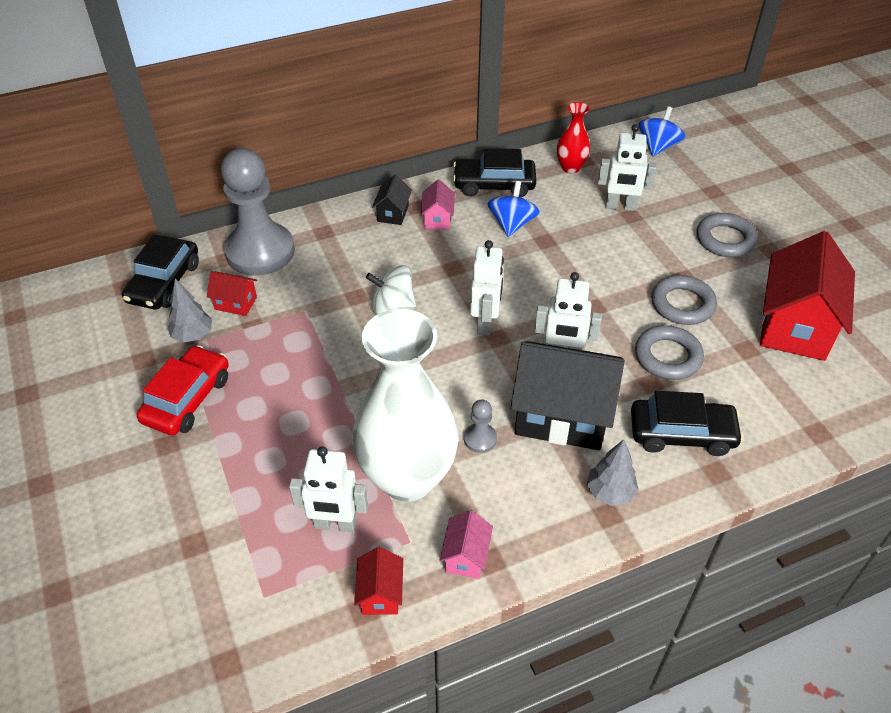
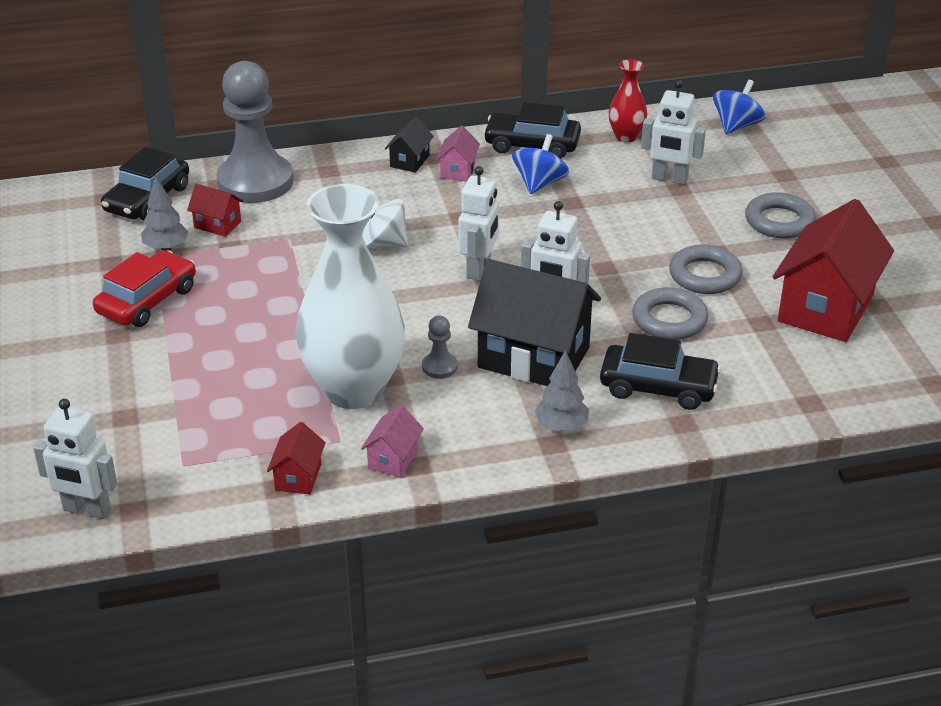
camera: 10 degrees right, 10 degrees down
white robot [289,446,368,532] -> white robot moved to [33,399,117,519]

